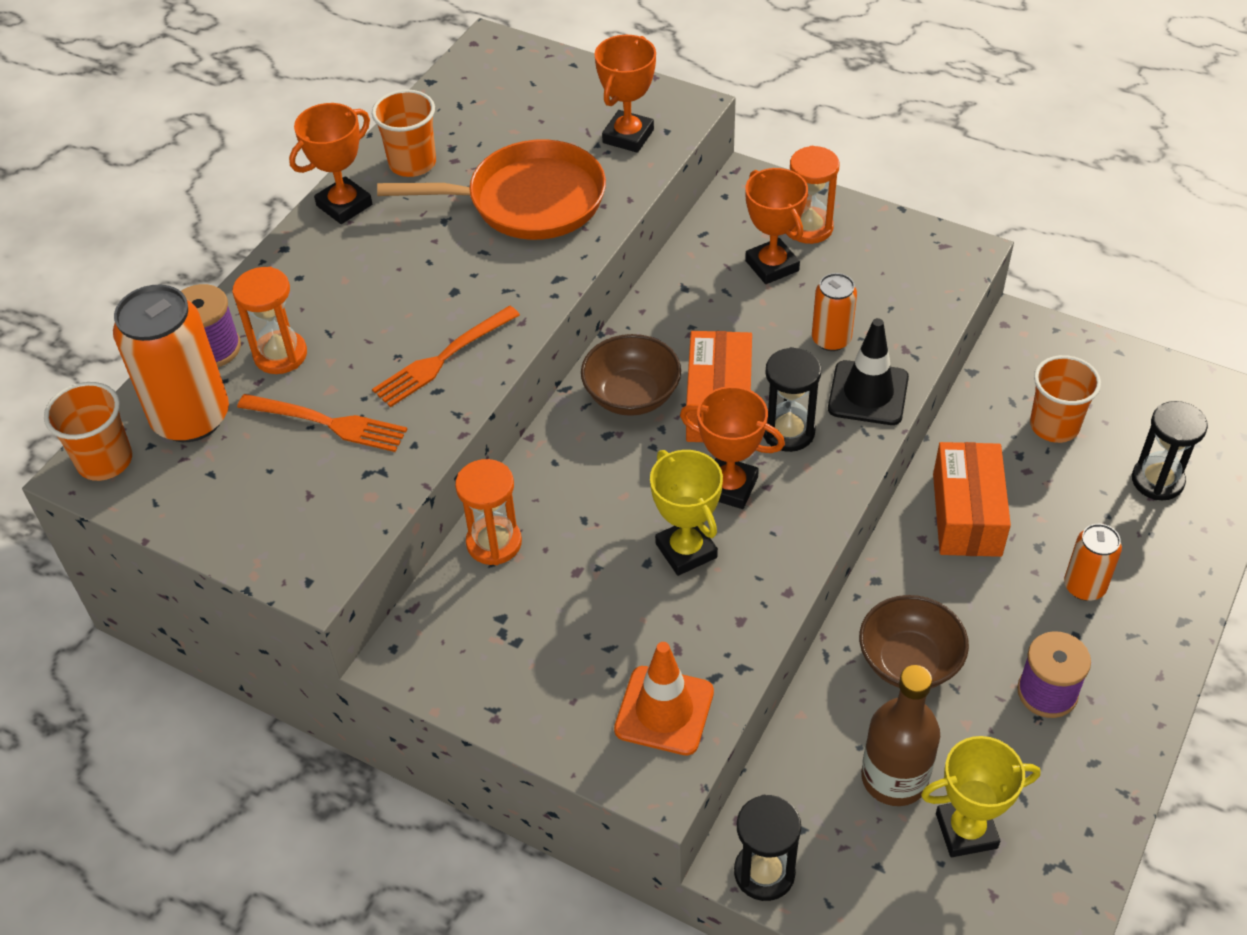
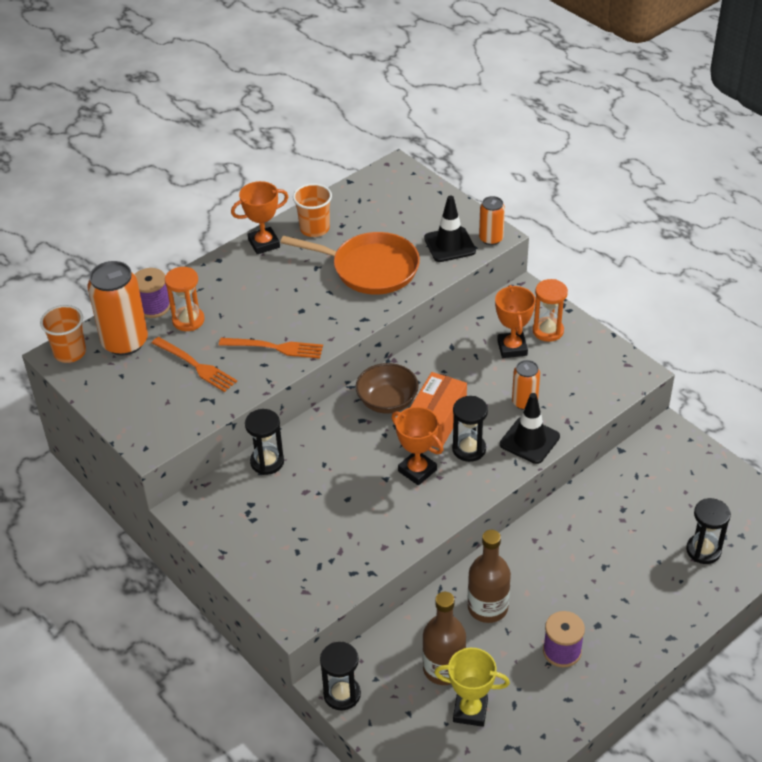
camera: 20 degrees right, 5 degrees down
orange fork [372,305,520,407] -> orange fork turned 150 degrees counterclockwise [219,338,323,359]
orange hourglass [455,459,522,565] -> black hourglass [245,409,284,475]
orange trophy [595,35,656,153] -> black traffic cone [424,195,476,262]
orange traffic cone [614,642,714,756] -> none
yellow trophy [650,450,723,576] -> none
brown bowl [859,595,969,688] -> brown bottle [468,530,511,623]
orange box [933,442,1011,557] -> none
orange cup [1030,355,1101,443] -> none
orange can [1064,524,1122,601] -> orange can moved to [479,196,505,245]

